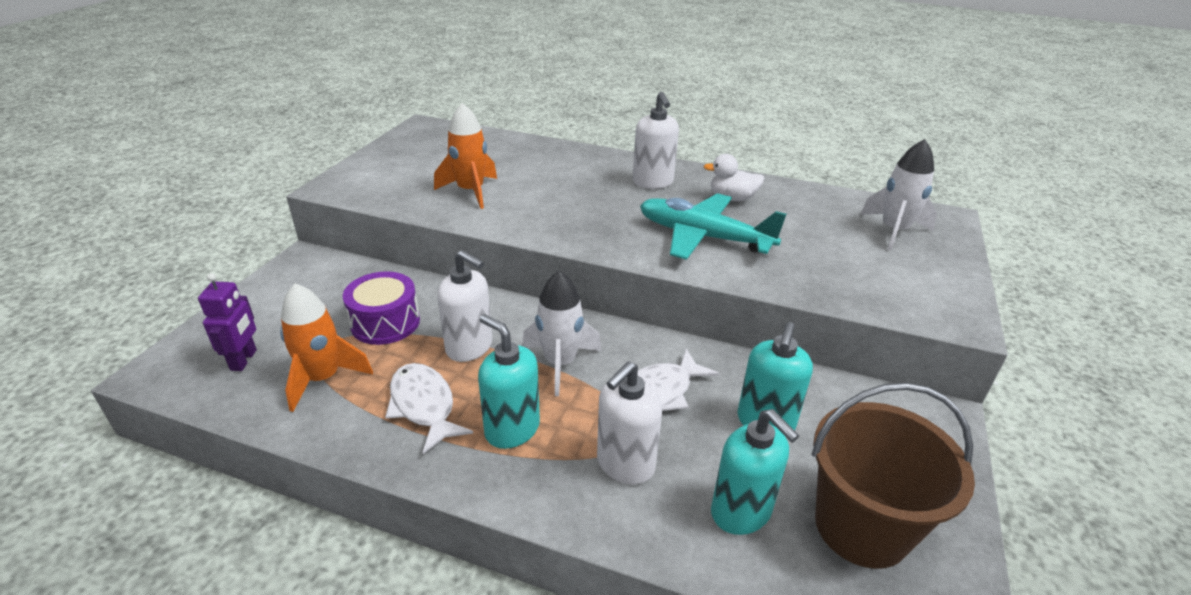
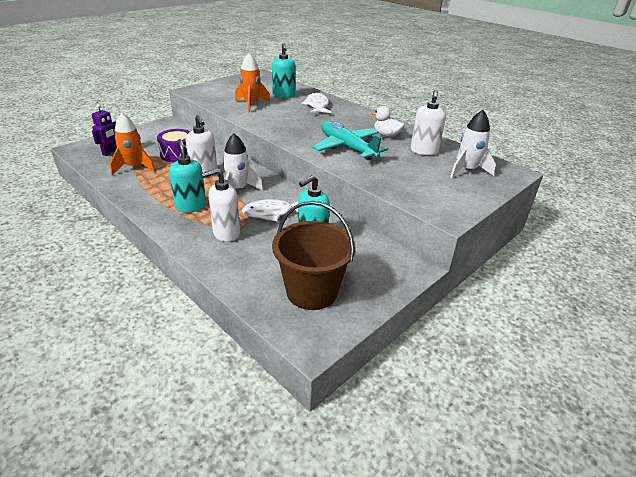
camera: 25 degrees right, 0 degrees up
white fish [385,363,473,454] -> white fish moved to [302,92,331,113]
white soap dispenser [633,92,679,189] -> white soap dispenser moved to [411,90,446,155]
turquoise soap dispenser [711,409,799,535] -> turquoise soap dispenser moved to [272,43,295,98]

